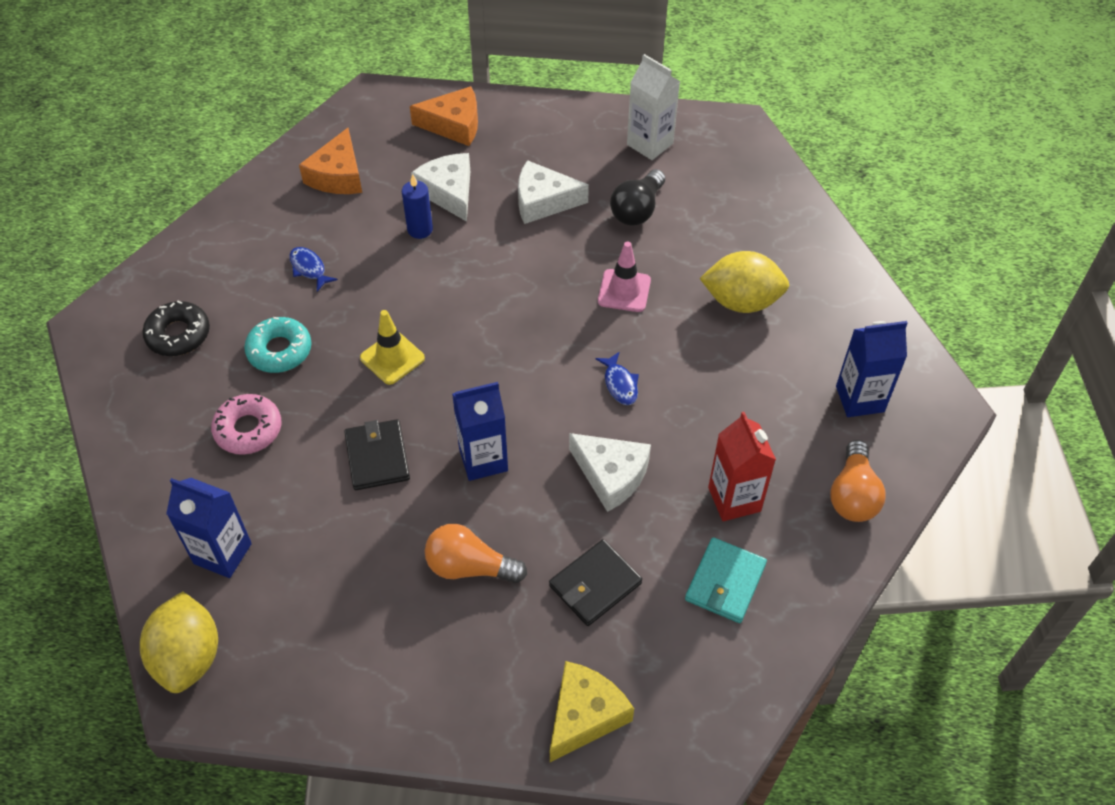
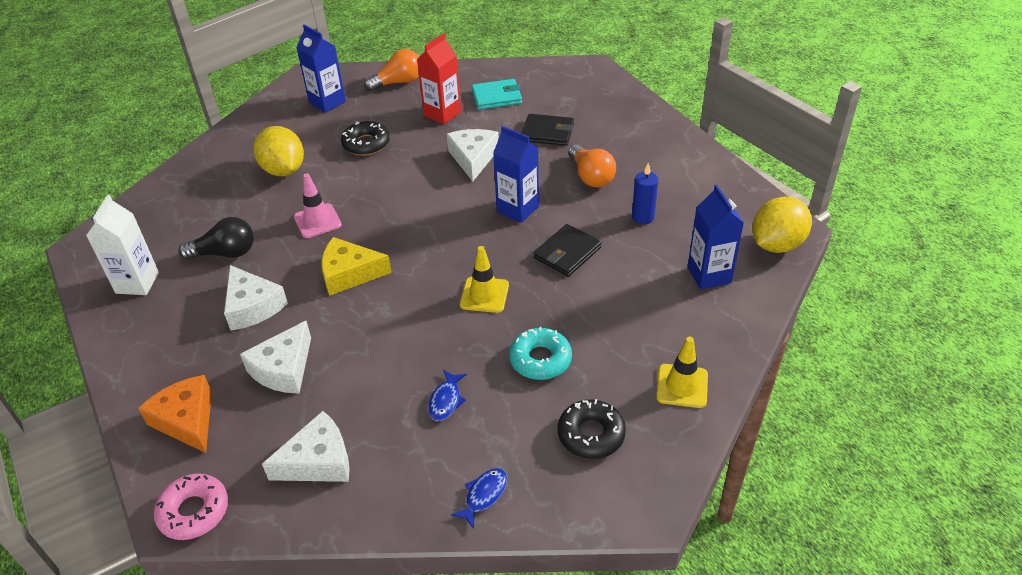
camera: 125 degrees left, 10 degrees down
pink donut [211,394,281,455] -> pink donut moved to [154,473,228,540]
orange cheese [299,128,362,194] -> white cheese [262,411,350,482]
blue candle [402,174,433,239] -> blue candle moved to [632,163,658,224]
yellow cheese [550,661,634,762] -> yellow cheese moved to [321,237,392,296]
blue fish [595,352,639,405] -> blue fish moved to [451,468,507,529]
none -> black donut [341,121,390,156]
none -> yellow traffic cone [656,337,708,408]

